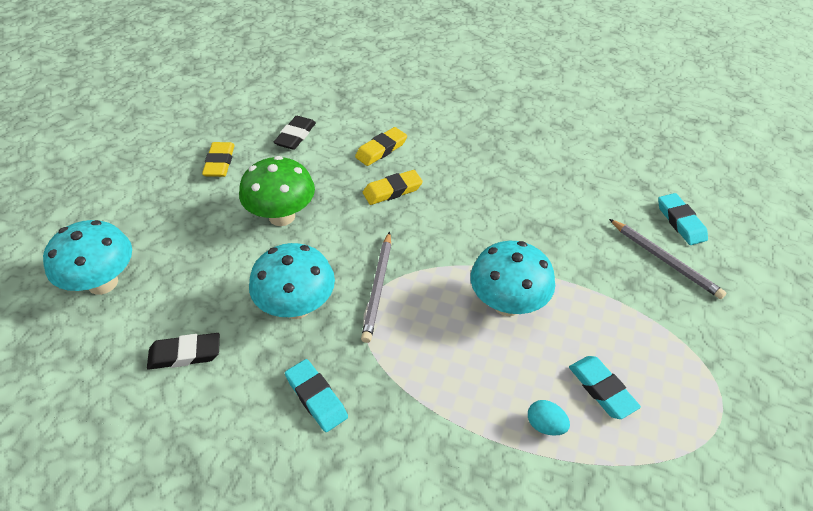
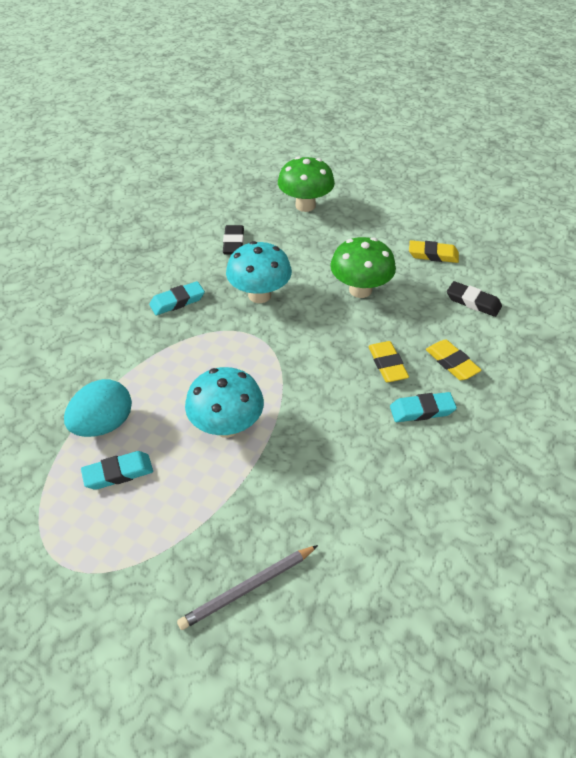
camera: 100 degrees right, 0 degrees up
turquoise mushroom [43,220,132,295] -> green mushroom [278,156,335,212]
grey pencil [361,232,391,343] -> none
turquoise egg [528,400,570,436] -> turquoise egg [64,379,132,437], size x2.00
turquoise eraser [658,193,708,245] -> turquoise eraser moved to [390,392,457,422]

